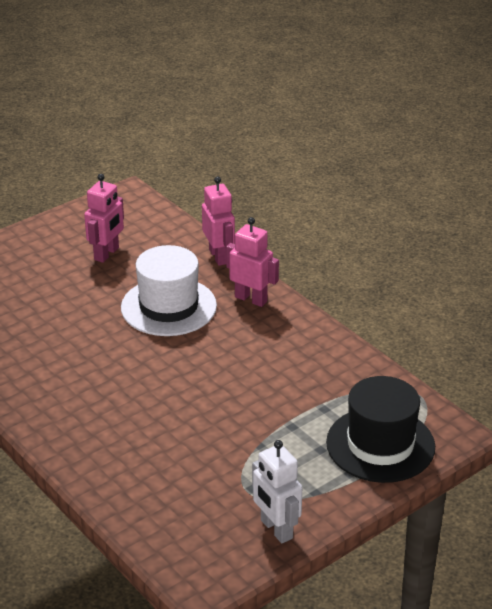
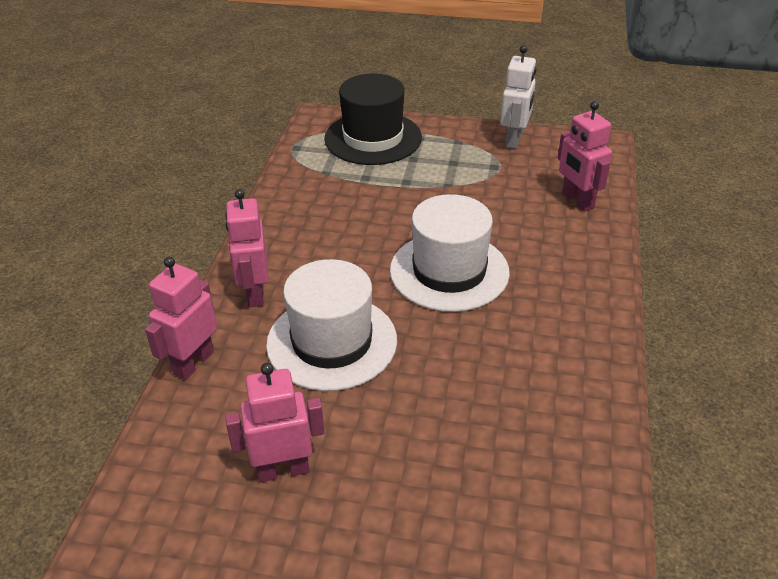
camera: 130 degrees left, 5 degrees up
none -> white hat [390,194,510,312]
none -> pink robot [558,101,612,211]

